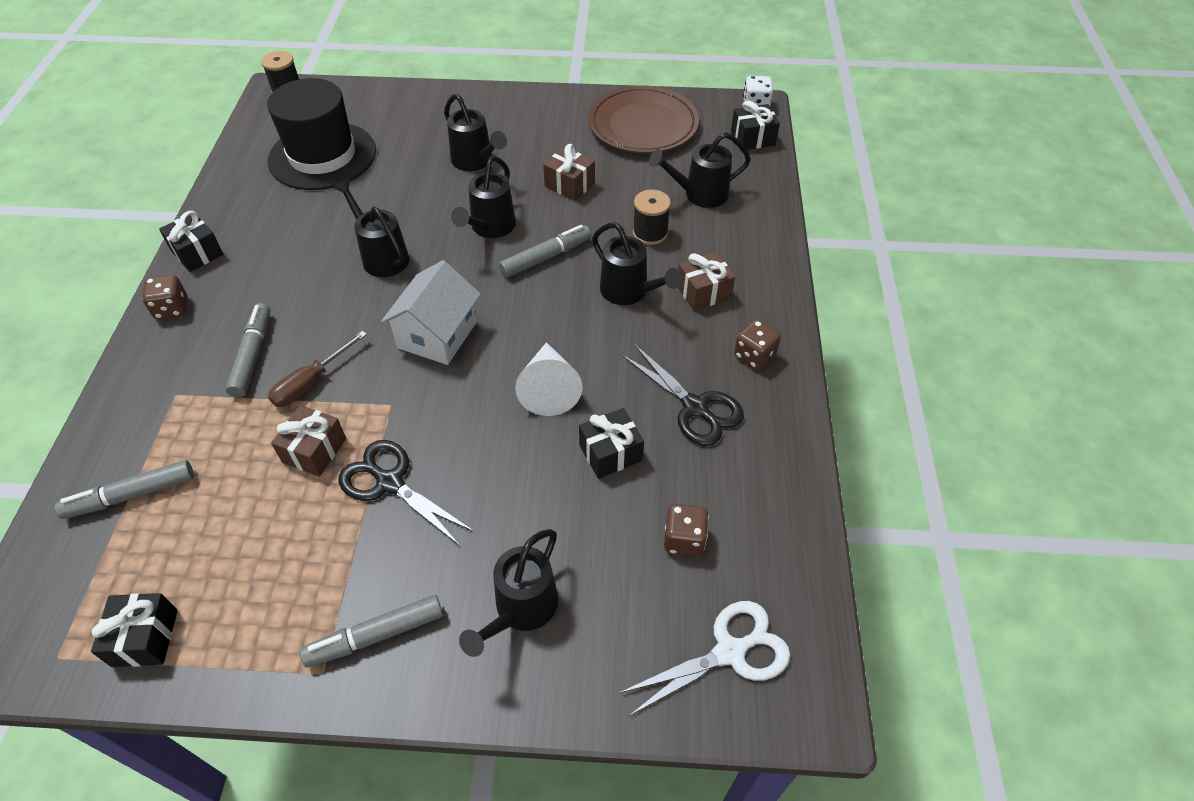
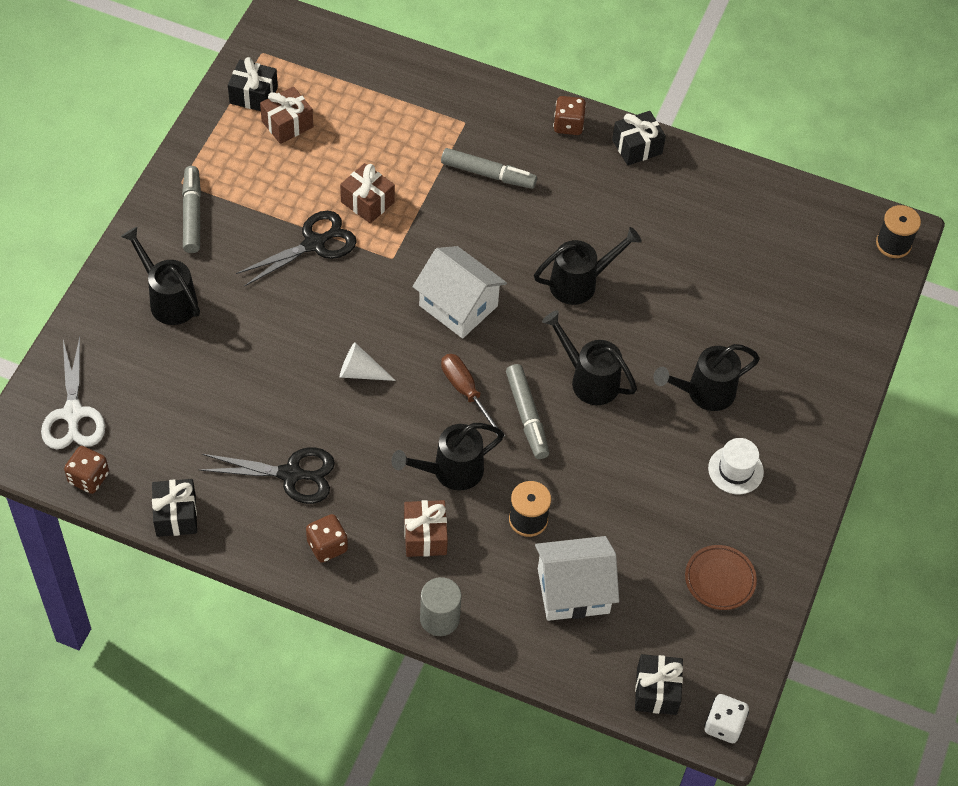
camera: 105 degrees right, 5 degrees up
grey marker [55,460,194,519] -> none
black hat [267,78,376,190] -> none
brown screwdriver [268,331,367,407] -> brown screwdriver moved to [441,354,505,437]
white cone [515,342,582,416] -> white cone [340,342,396,381], size x0.65
brown gift [543,144,595,201] -> brown gift moved to [260,86,313,144]
black gift [579,408,644,479] -> black gift moved to [152,479,197,537]
brown plate [588,85,699,153] -> brown plate [685,545,757,610], size x0.51
black scissors [621,345,744,446] -> black scissors turned 150 degrees counterclockwise [199,447,335,504]
black watering can [649,132,751,208] -> white house [535,536,619,621]
brown dice [664,504,709,556] -> brown dice moved to [64,446,109,494]
none -> grey cylinder [420,577,461,636]
none -> white hat [708,438,764,494]

